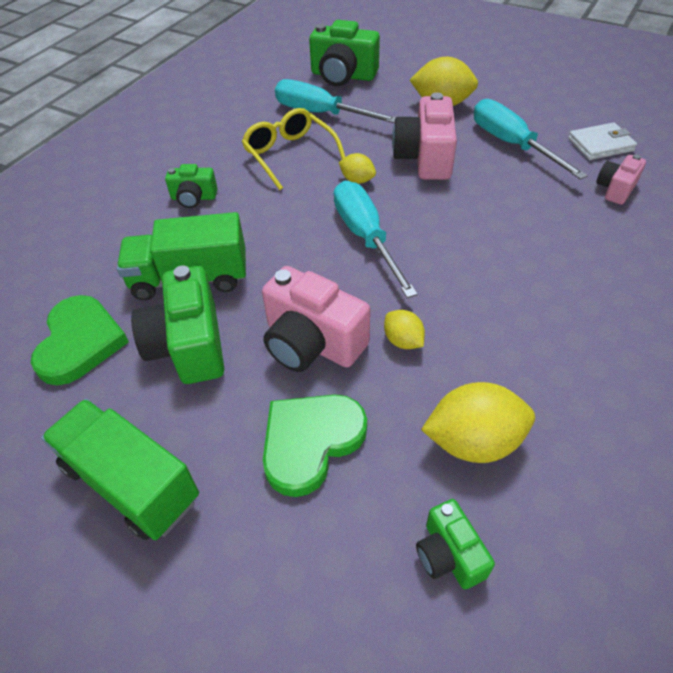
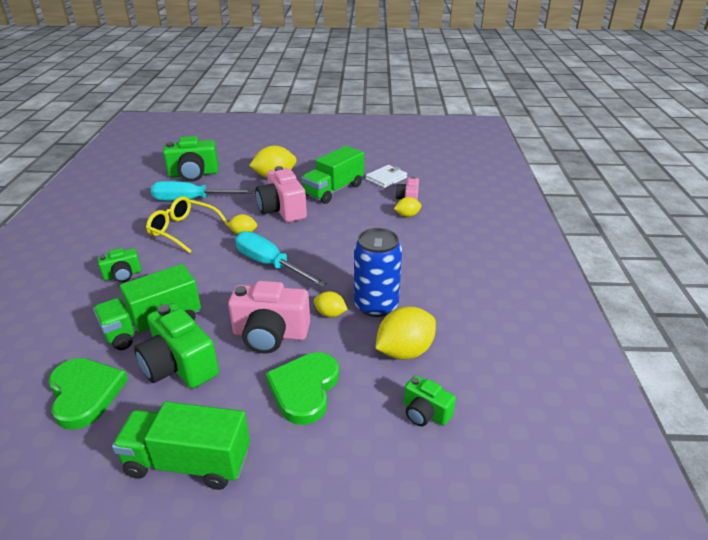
camera: 30 degrees left, 15 degrees down
turquoise screwdriver [474,99,588,180] -> green truck [301,146,364,204]
none -> blue can [354,228,402,317]
none -> yellow lemon [394,197,422,217]

